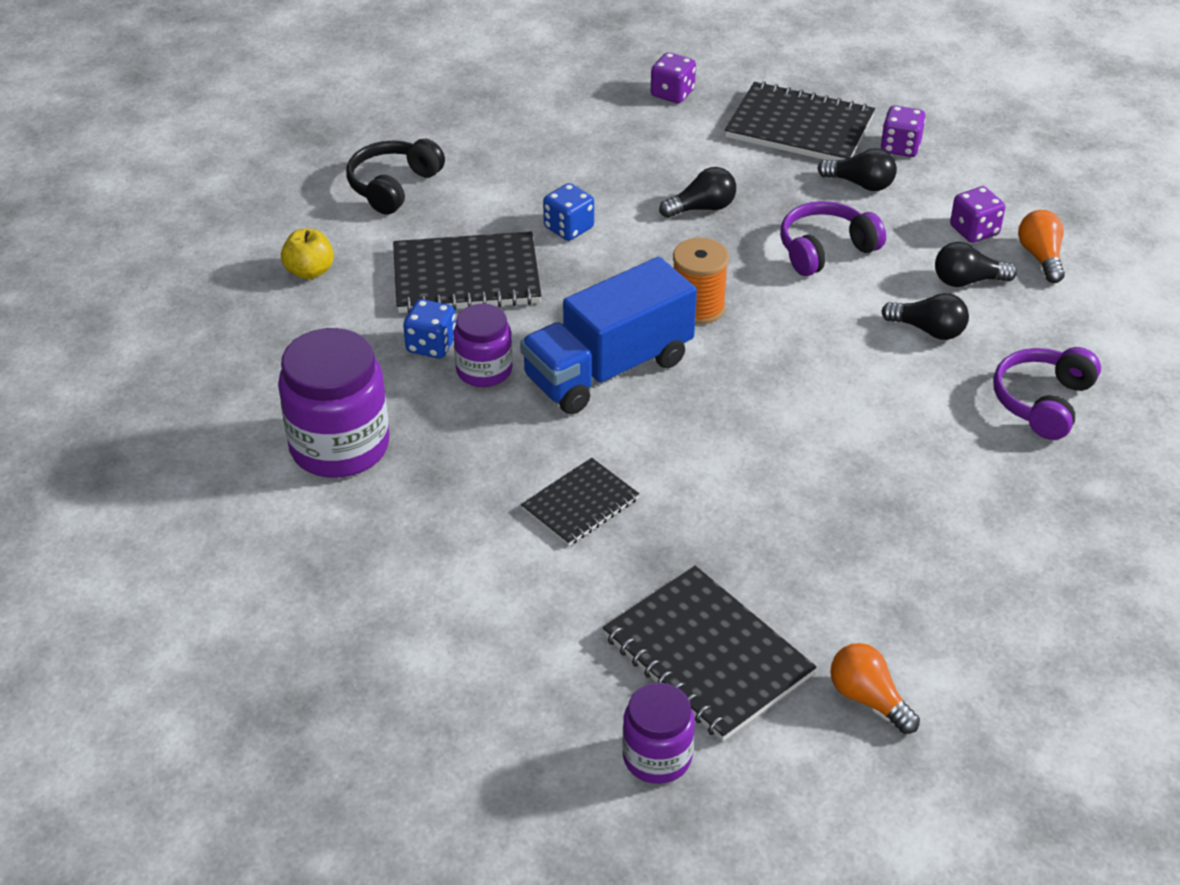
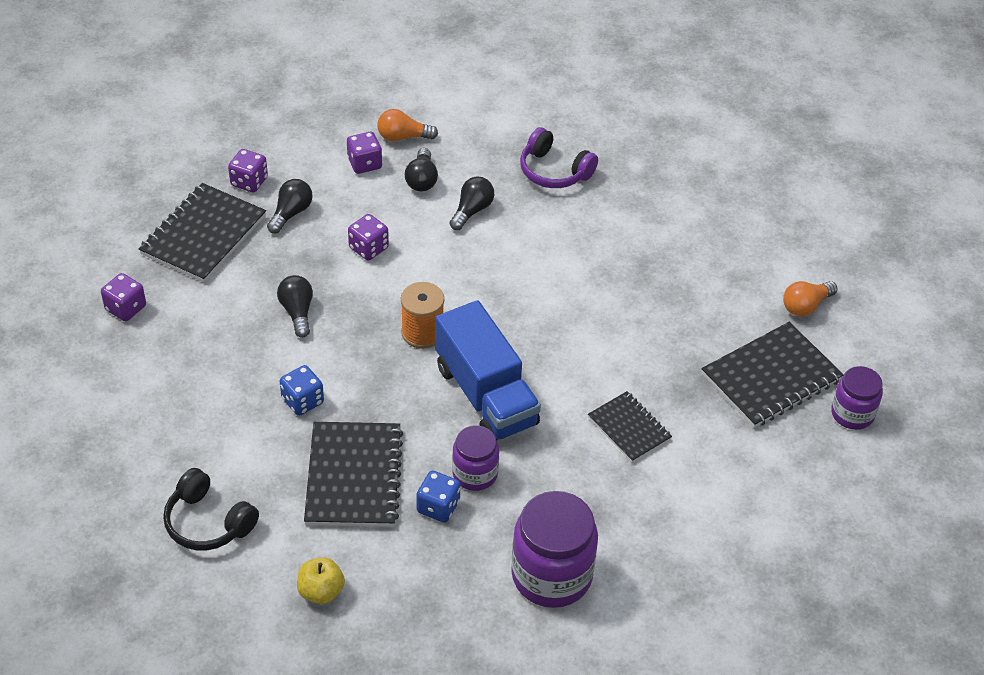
camera: 85 degrees left, 5 degrees up
purple headphones [780,201,886,276] -> purple dice [348,214,389,261]

